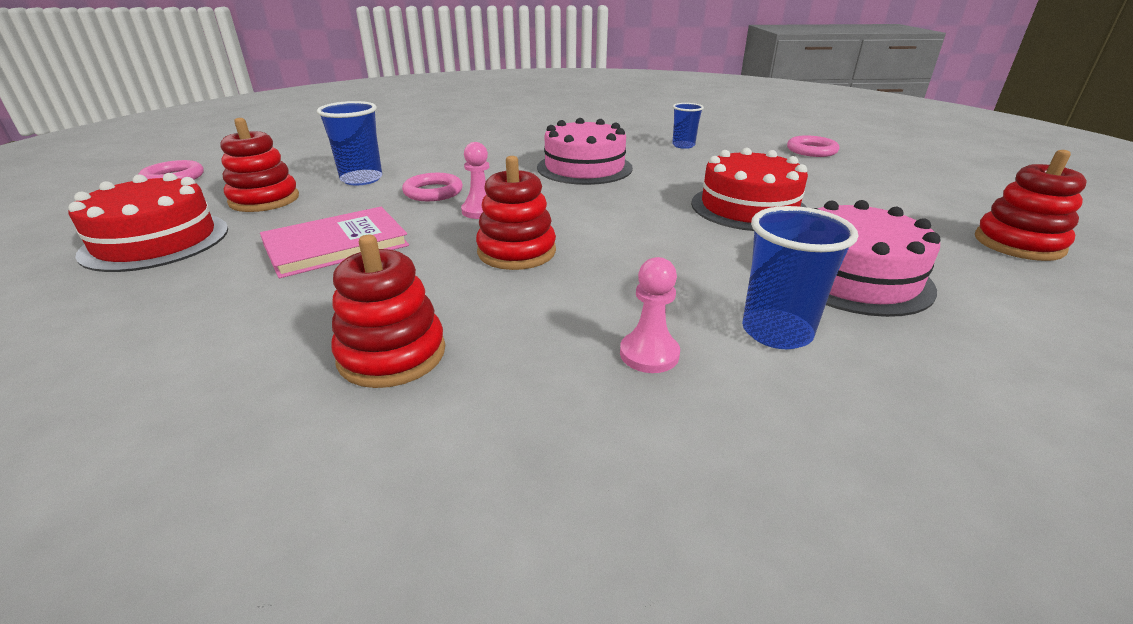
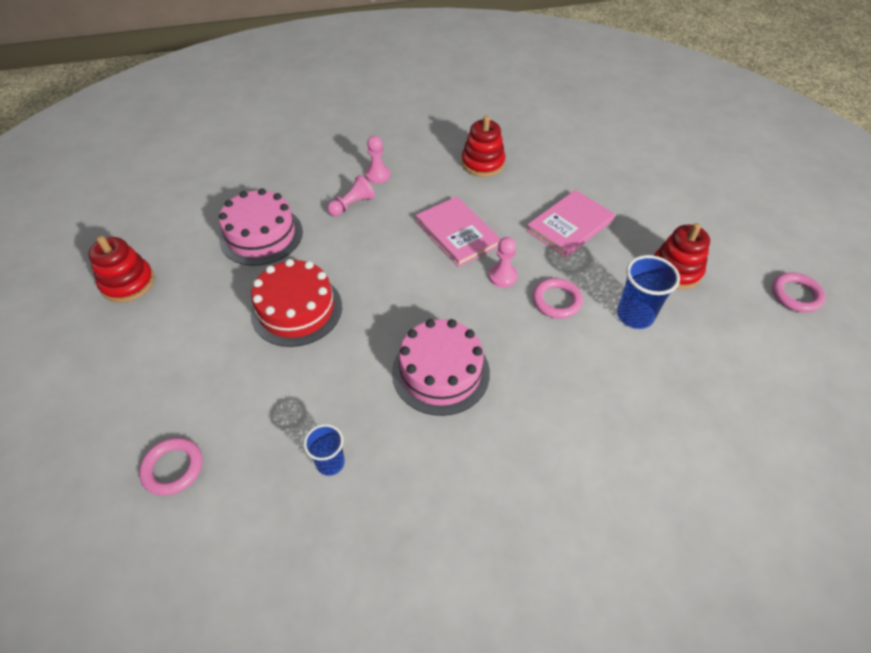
camera: 170 degrees right, 20 degrees up
red cake [68,173,228,272] -> none
red stacking toy [476,156,556,270] -> pink book [415,196,501,267]
blue cup [742,206,858,349] -> none
none -> pink pawn [327,175,375,216]

